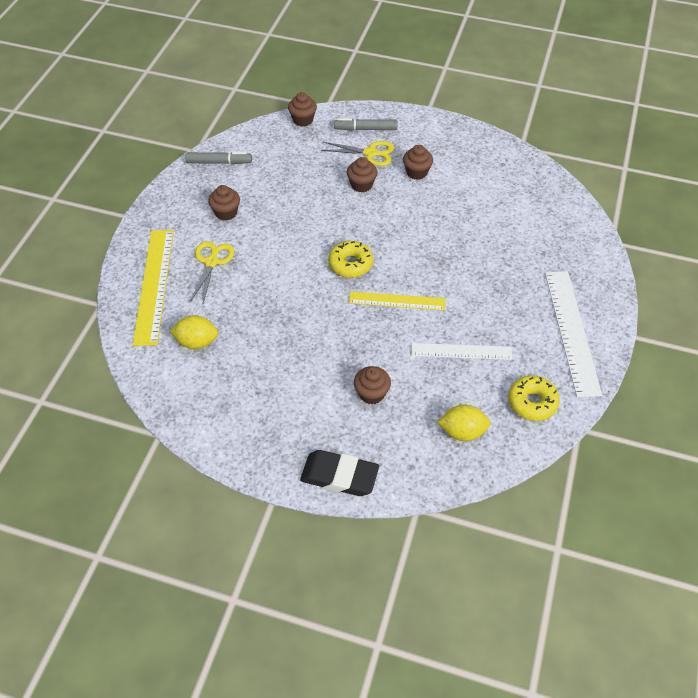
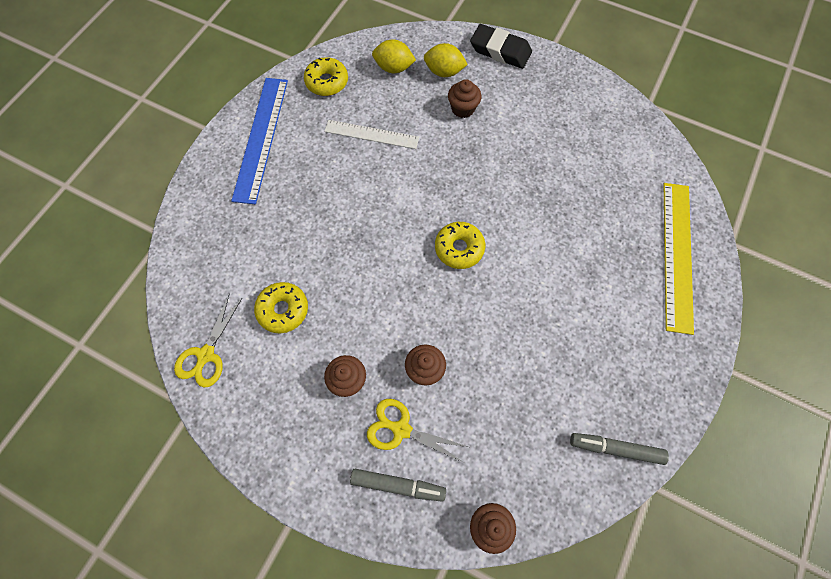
camera: 170 degrees left, 15 degrees up
yellow lemon [169,315,218,349] -> yellow lemon moved to [424,43,468,77]
yellow scissors [190,241,234,303] -> yellow scissors moved to [174,295,242,388]
brown cupcake [208,185,240,221] -> none
yellow ruler [349,291,445,311] -> none
white ruler [545,271,602,398] -> blue ruler [231,78,288,204]
none -> yellow donut [254,282,308,333]

